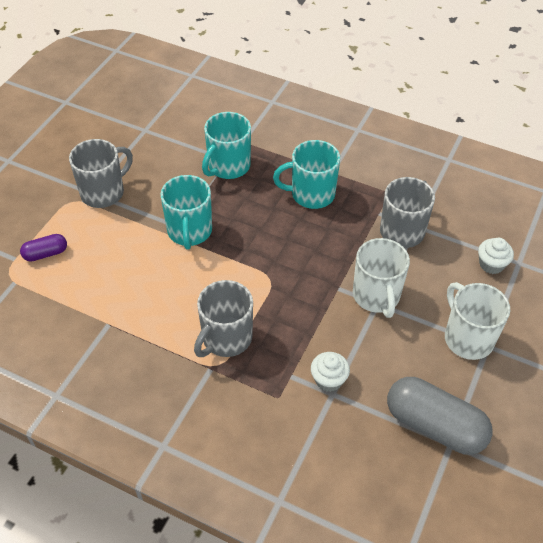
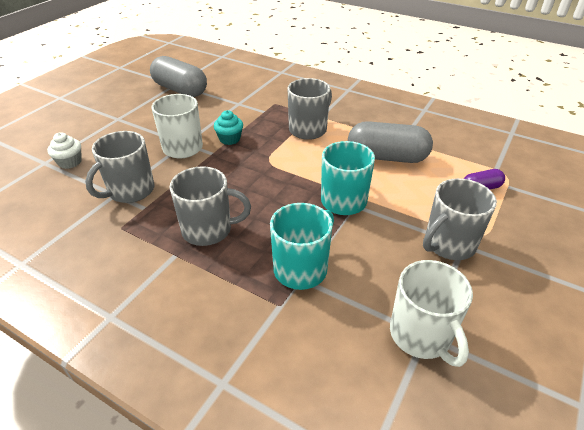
camera: 175 degrees left, 10 degrees down
turquoise mug [273,140,340,209] -> grey mug [170,166,251,246]
white cupcake [311,352,350,392] -> none
white mug [445,282,510,360] -> white mug moved to [390,260,473,367]
none -> turquoise cupcake [214,110,243,145]
none -> grey capsule [348,121,433,163]

